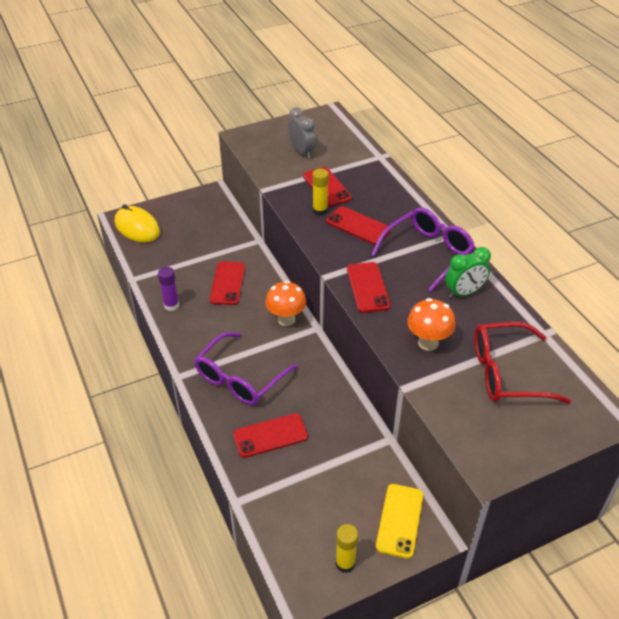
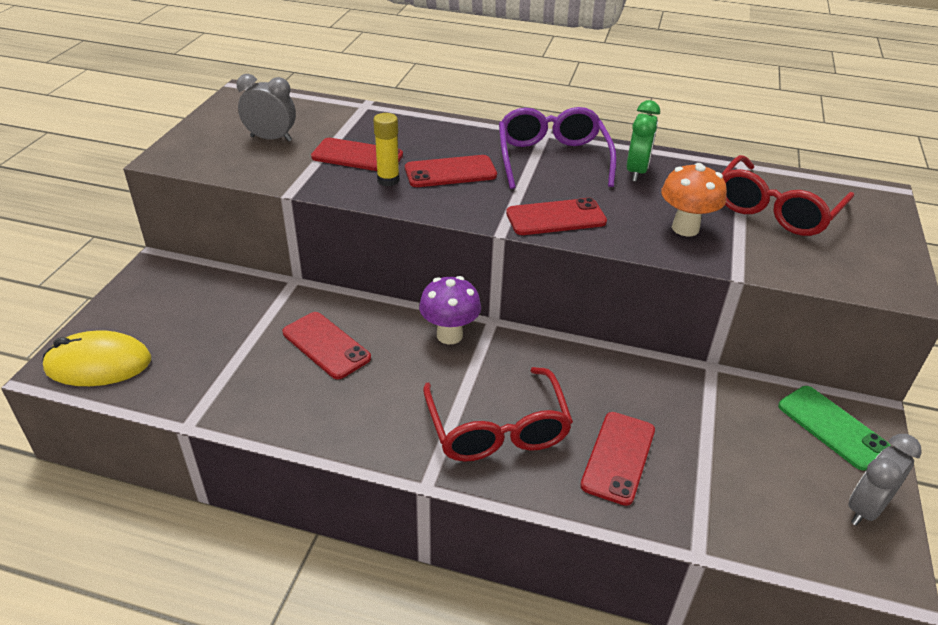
camera: 50 degrees left, 5 degrees down
purple glue stick [158,267,179,311] -> none
purple glasses [194,332,298,405] -> red glasses [423,367,573,462]
orange mushroom [265,281,306,326] -> purple mushroom [419,276,481,344]
yellow glue stick [336,524,358,573] -> grey clock [848,434,922,526]
red phone [347,262,391,313] -> red phone turned 45 degrees counterclockwise [506,198,607,235]
yellow phone [376,484,423,559] -> green phone [778,386,891,470]

